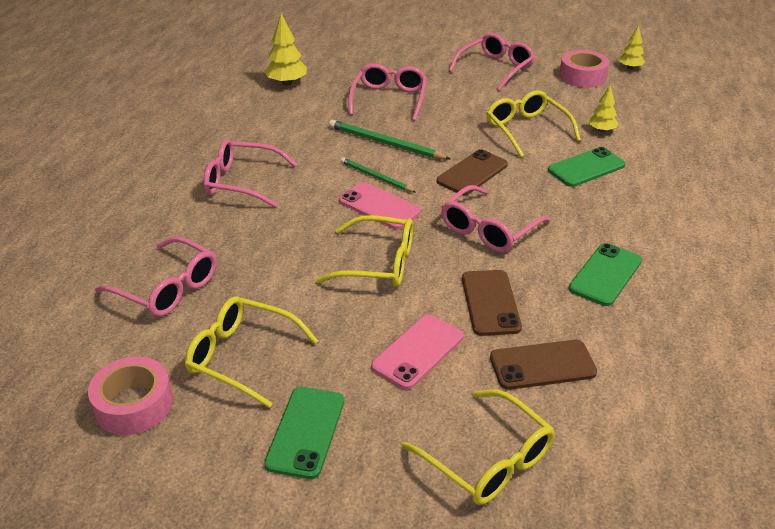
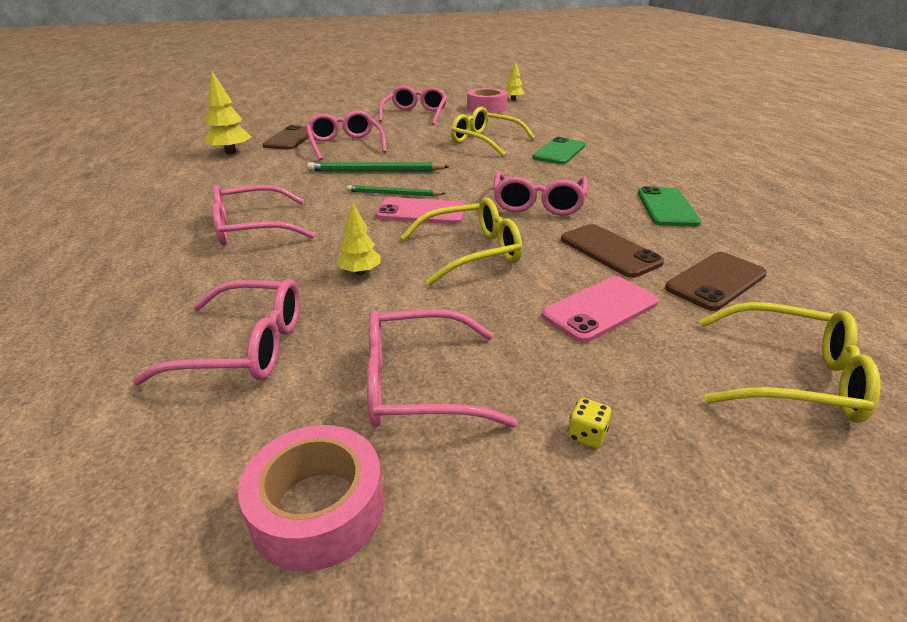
camera: 30 degrees left, 5 degrees down
yellow glasses [185,296,318,408] -> pink glasses [367,309,518,427]
green phone [264,387,344,479] -> yellow dice [568,398,611,449]
pink phone [371,314,464,390] -> pink phone turned 45 degrees clockwise [541,276,658,343]
brown phone [437,149,508,195] -> brown phone moved to [263,125,309,150]
yellow tree [588,86,618,132] -> yellow tree moved to [336,202,381,275]

